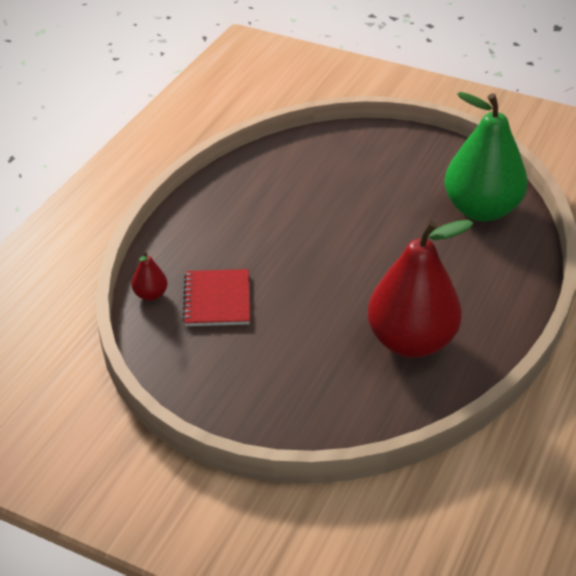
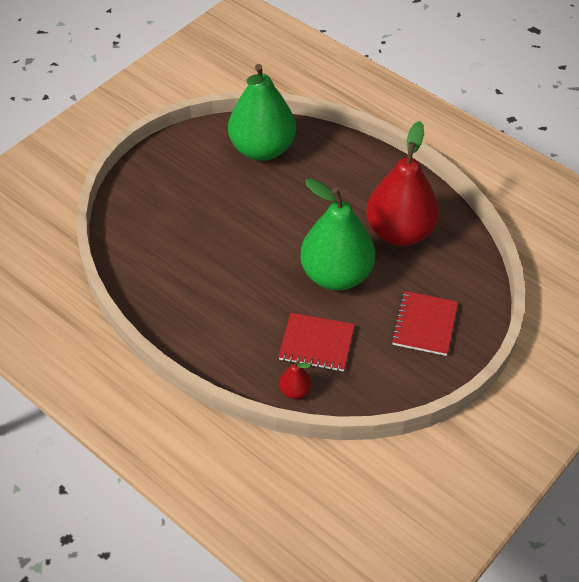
camera: 75 degrees left, 10 degrees up
none -> green pear [300,178,375,291]
none -> red notebook [391,291,458,356]

